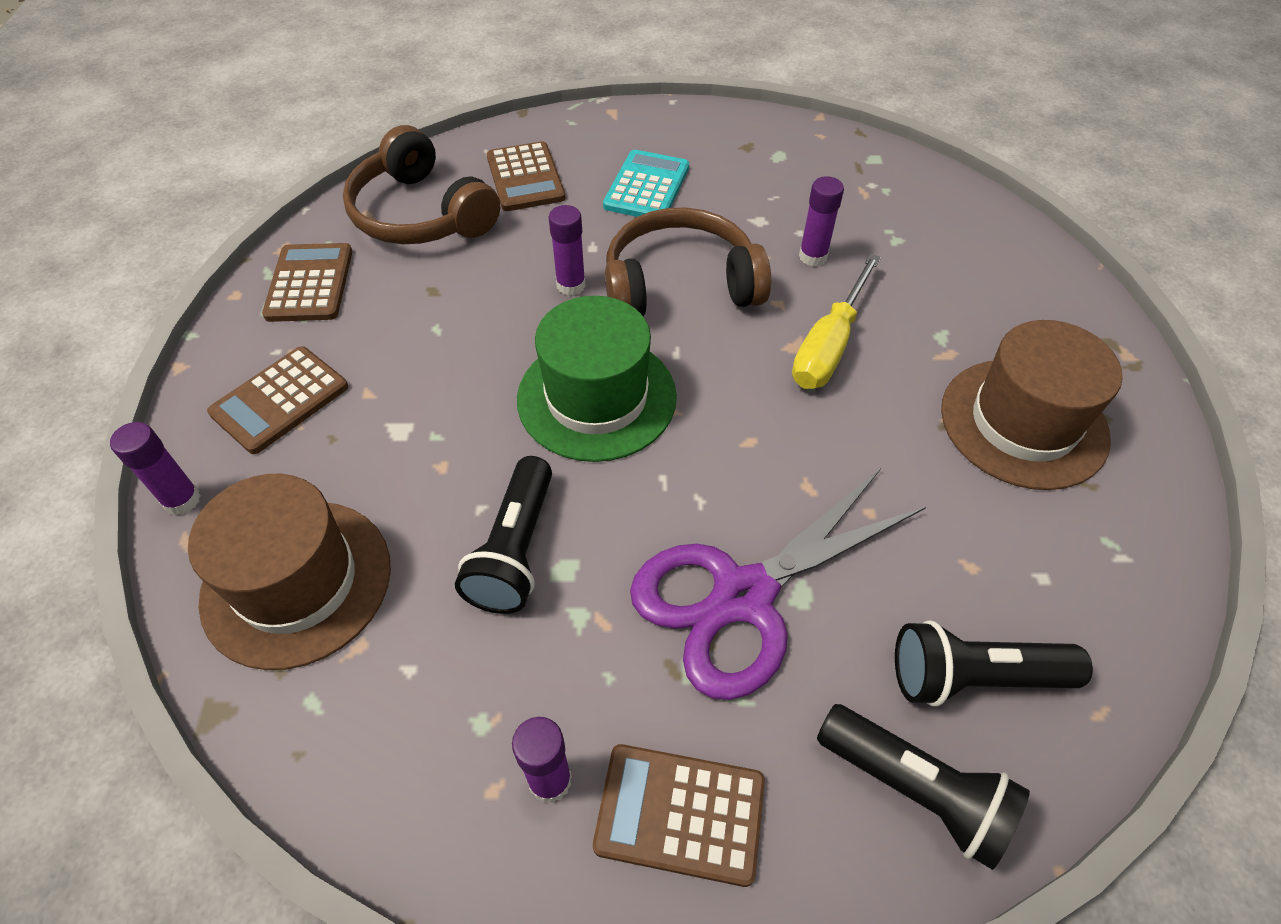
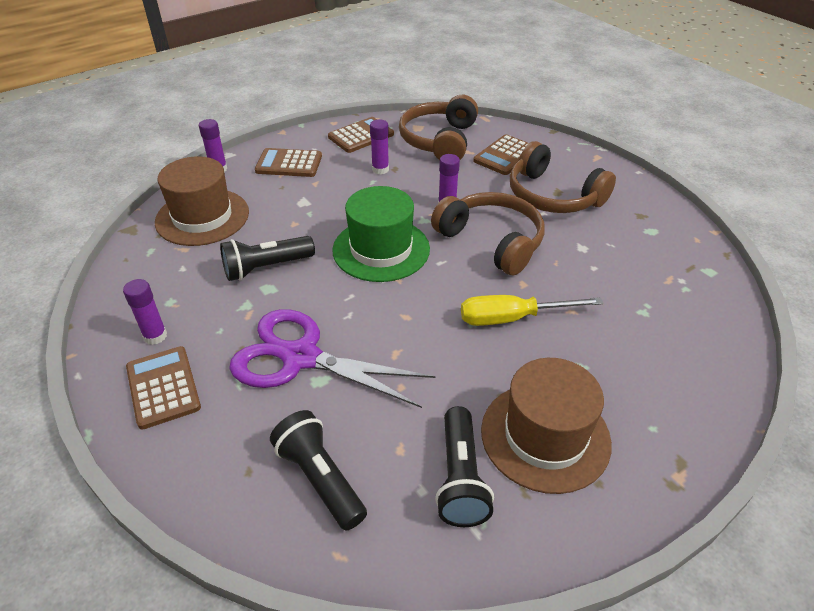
camera: 55 degrees right, 10 degrees down
turquoise calculator [603,150,689,217] -> brown headphones [510,141,616,213]
purple glue stick [799,176,844,266] -> purple glue stick moved to [370,119,389,174]
black flashlight [817,704,1030,870] -> black flashlight moved to [435,406,494,527]

